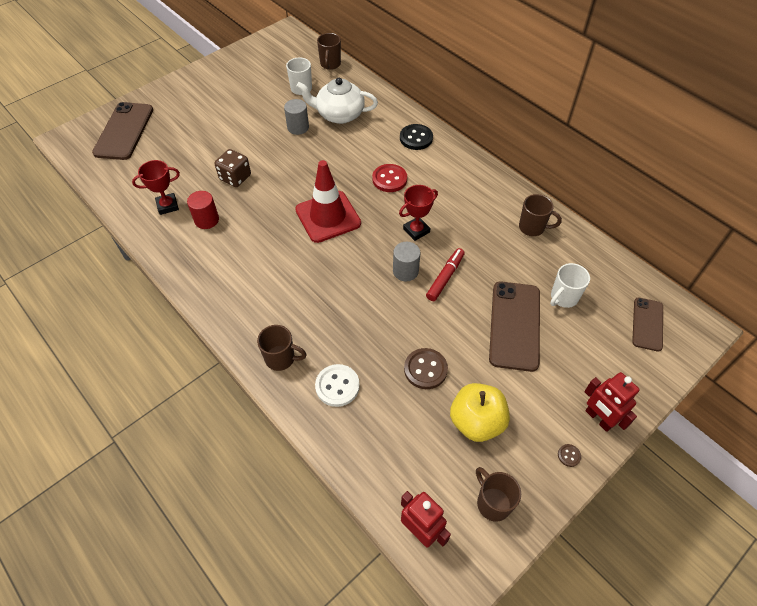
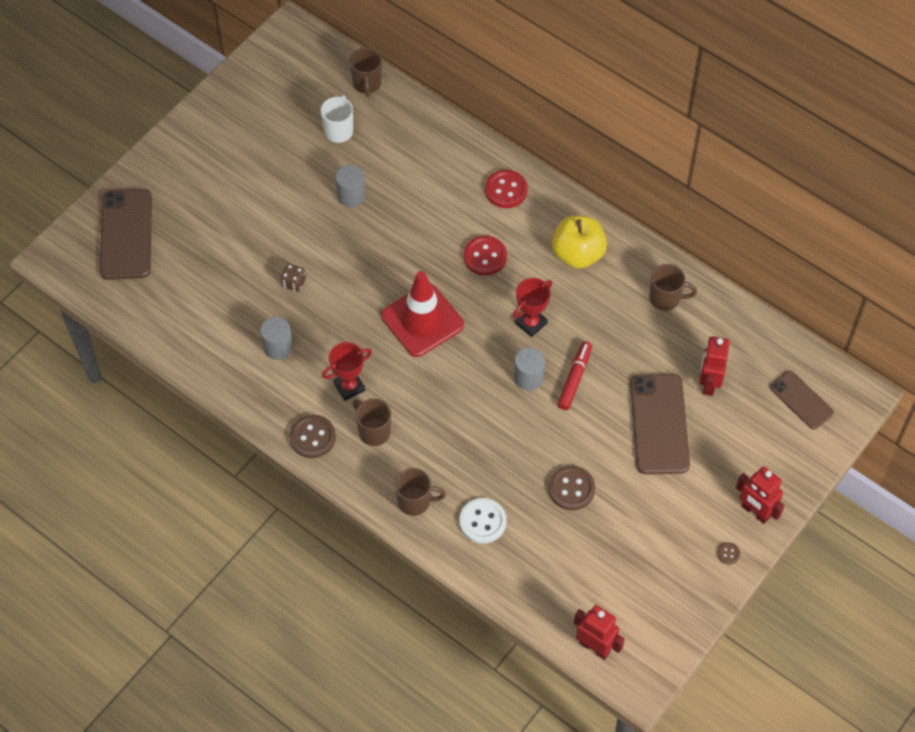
camera: 10 degrees left, 5 degrees up
red trophy [132,160,180,215] -> red trophy moved to [322,342,372,401]
red cylinder [187,191,219,229] -> grey cylinder [260,317,293,360]
brown dice [215,149,251,187] -> brown dice [280,263,306,292], size x0.63
white teapot [296,78,378,124] -> none
black button [400,124,433,150] -> red button [485,170,528,208]
yellow apple [450,383,510,442] -> yellow apple moved to [552,216,607,269]
brown mug [476,467,521,522] -> brown mug moved to [353,398,391,446]
white mug [550,263,590,308] -> red robot [699,337,730,396]
brown phone [632,298,663,352] -> brown phone turned 45 degrees counterclockwise [770,371,834,429]
none -> brown button [290,414,336,458]

